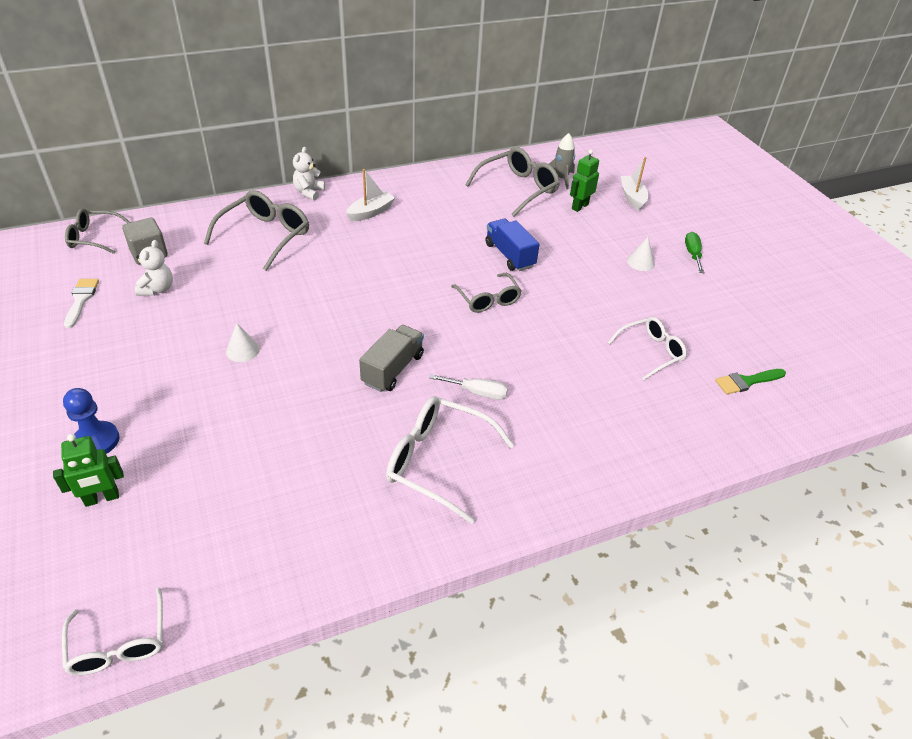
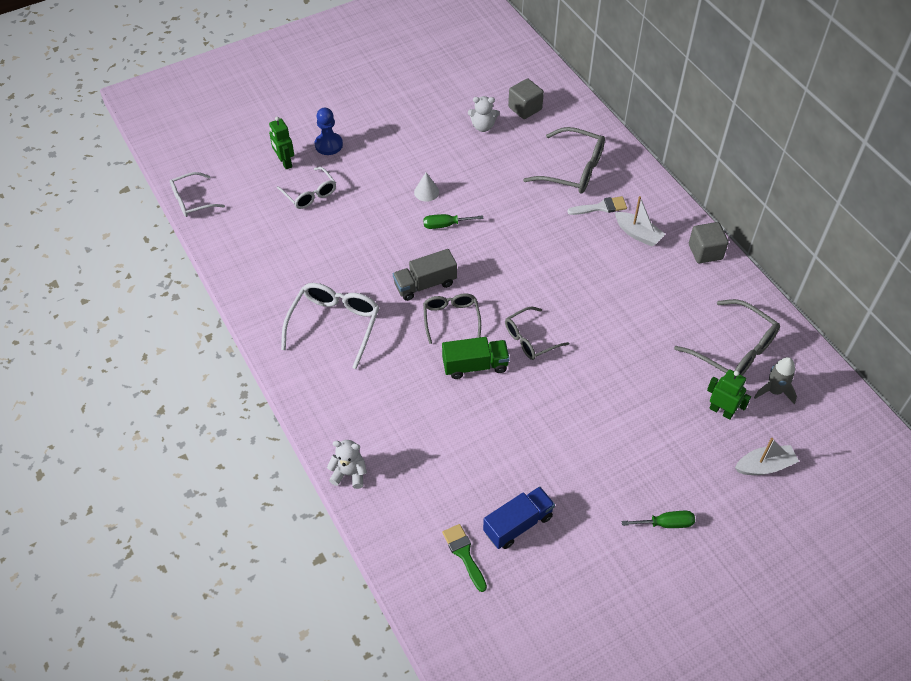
camera: 85 degrees right, 10 degrees up
white brush [64,279,99,328] -> white brush moved to [567,196,627,215]
grey glasses [65,208,131,254] -> grey glasses moved to [423,293,481,344]
white teddy bear [293,147,325,200] -> white teddy bear moved to [327,440,367,489]
grey truck [359,325,424,392] -> grey truck turned 135 degrees clockwise [393,249,457,301]
white screwdriver [430,374,508,400] -> none
blue truck [486,218,540,271] -> blue truck moved to [483,486,555,549]
white glasses [608,317,687,380] -> white glasses moved to [277,167,336,209]
white cone [627,237,655,271] -> none
none -> green screwdriver [423,214,483,229]
none -> green truck [442,337,510,379]
none -> grey cube [689,222,729,264]

